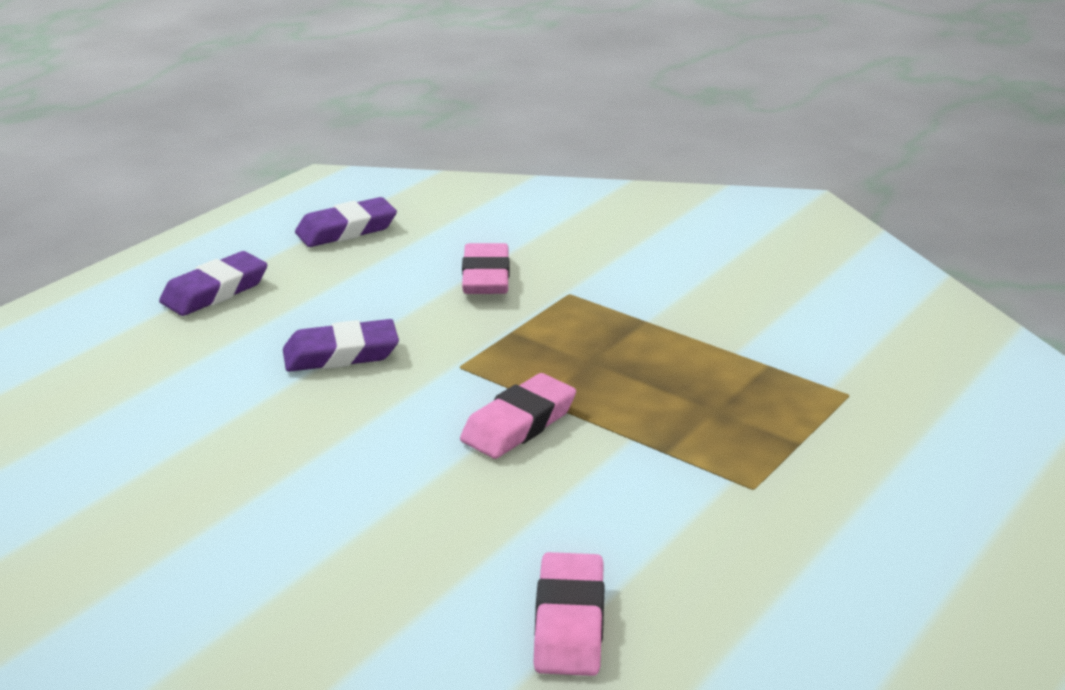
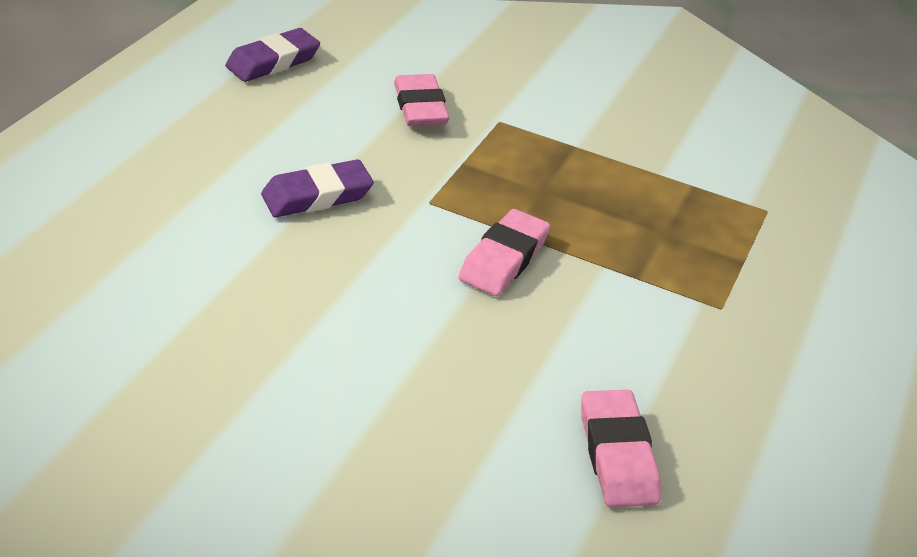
camera: 15 degrees left, 10 degrees up
purple eraser [159,251,267,316] -> none

